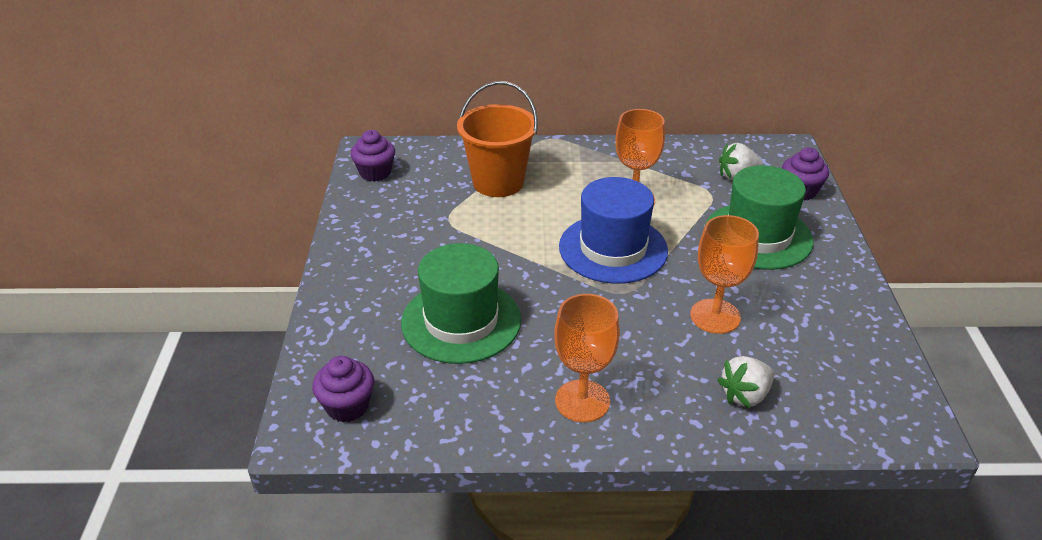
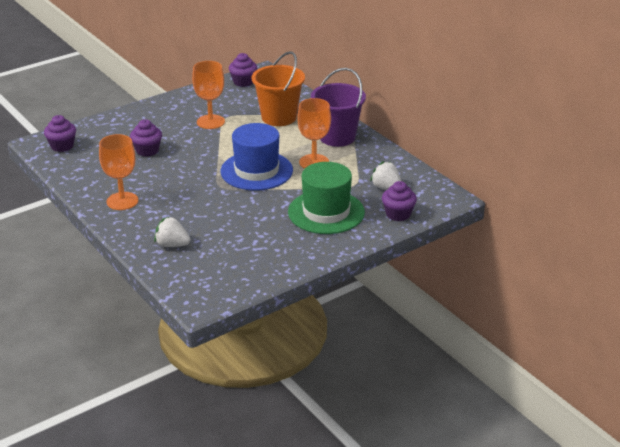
camera: 55 degrees right, 5 degrees down
green hat [401,243,521,364] -> purple cupcake [130,119,162,157]
orange goblet [690,215,759,334] -> orange goblet moved to [192,61,225,129]
none -> purple bucket [311,68,366,147]

